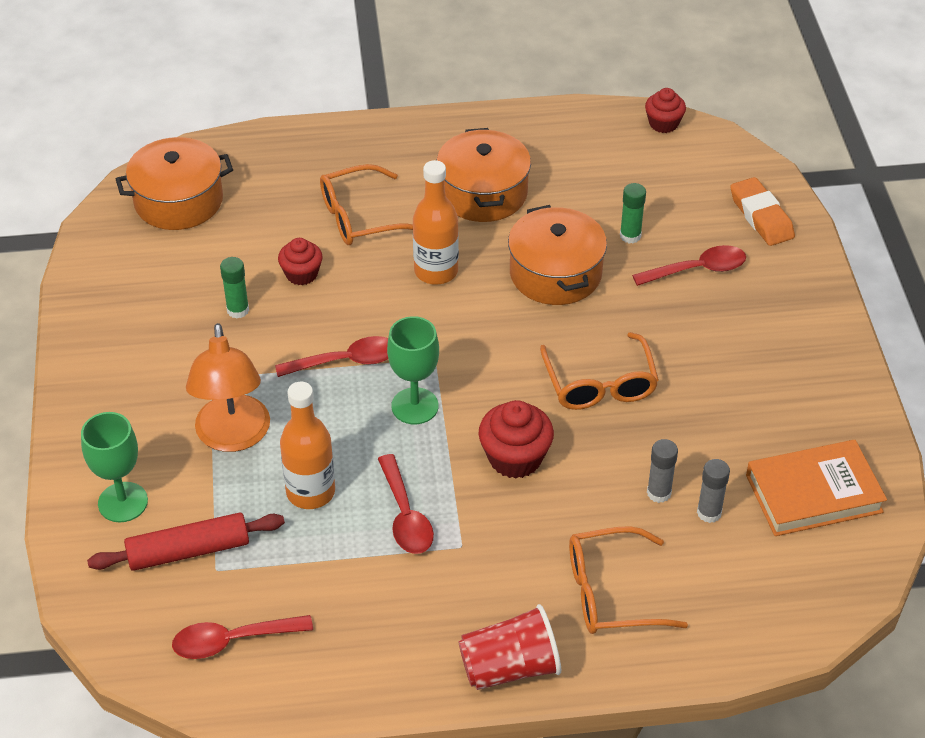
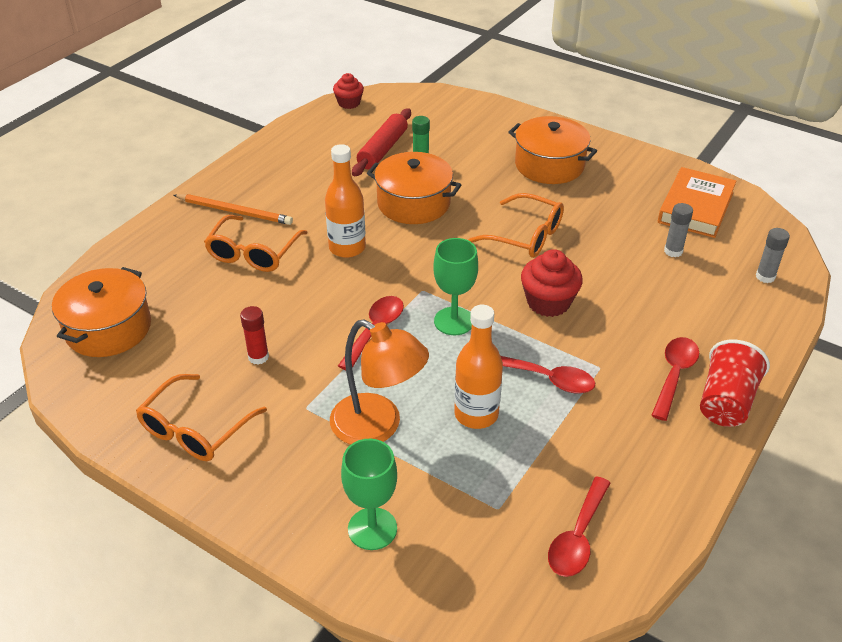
camera: 50 degrees left, 5 degrees down
red rolling pin [87,512,285,571] -> red rolling pin moved to [352,108,411,176]
green glue stick [220,257,249,318] -> red glue stick [240,306,269,365]
red cupcake [278,238,322,285] -> none
orange pot [437,128,531,222] -> orange pot moved to [508,116,597,184]
orange glasses [569,526,688,634] -> orange glasses moved to [136,374,267,461]
red spoon [632,245,746,286] -> red spoon moved to [651,337,699,421]
grey glue stick [647,439,678,503] -> grey glue stick moved to [756,228,790,283]
orange eraser [730,177,795,246] -> none
none -> orange pencil [173,194,293,225]

